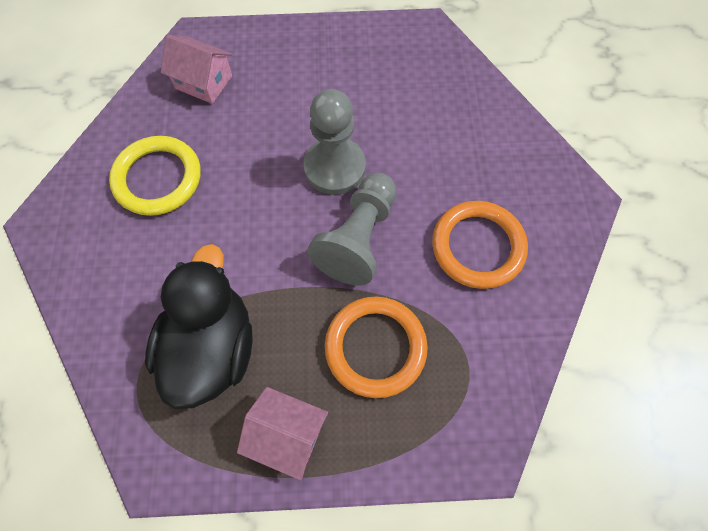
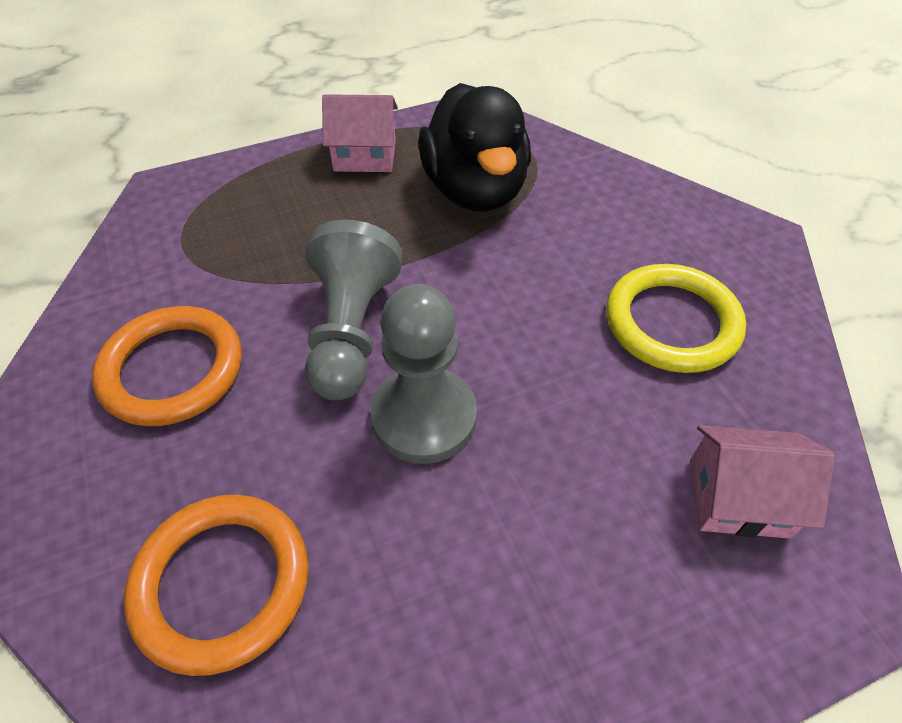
camera: 160 degrees right, 15 degrees down
orange ring [325,296,428,398] -> orange ring moved to [124,495,308,676]

